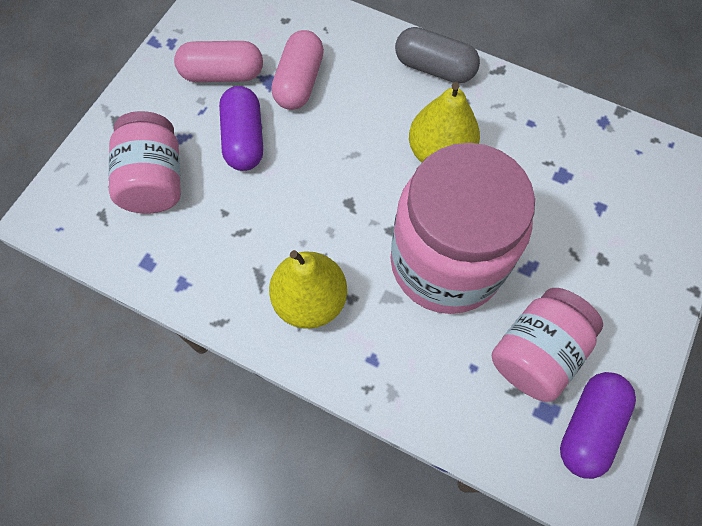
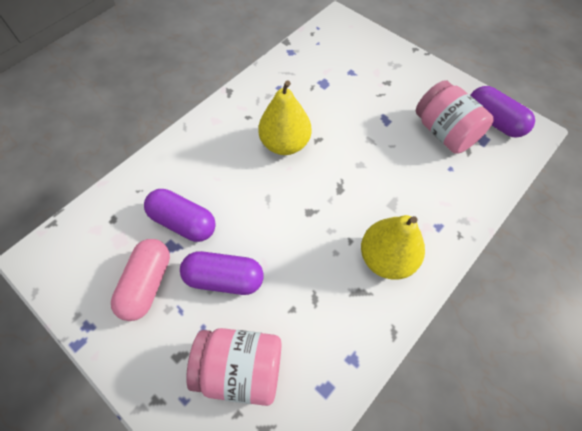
camera: 75 degrees left, 5 degrees down
pink capsule [271,30,324,110] -> purple capsule [144,189,216,242]
pink jar [390,143,535,314] -> none
grey capsule [395,27,480,83] -> none

